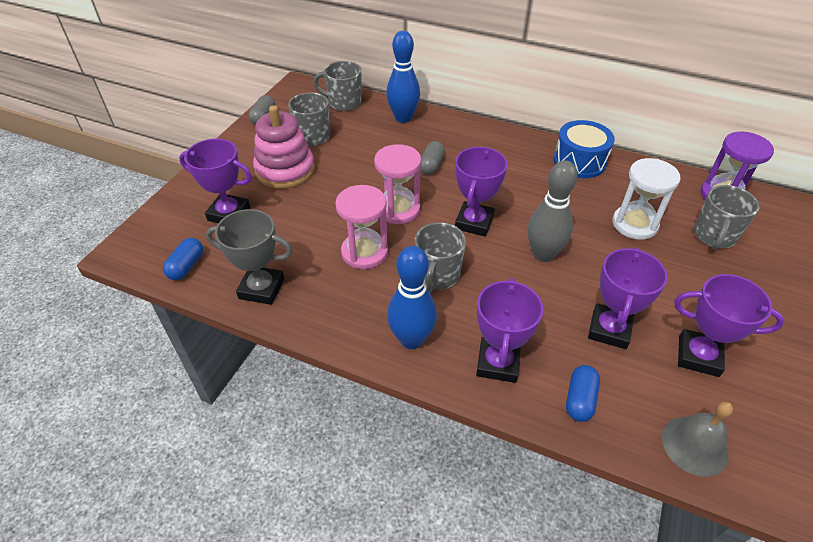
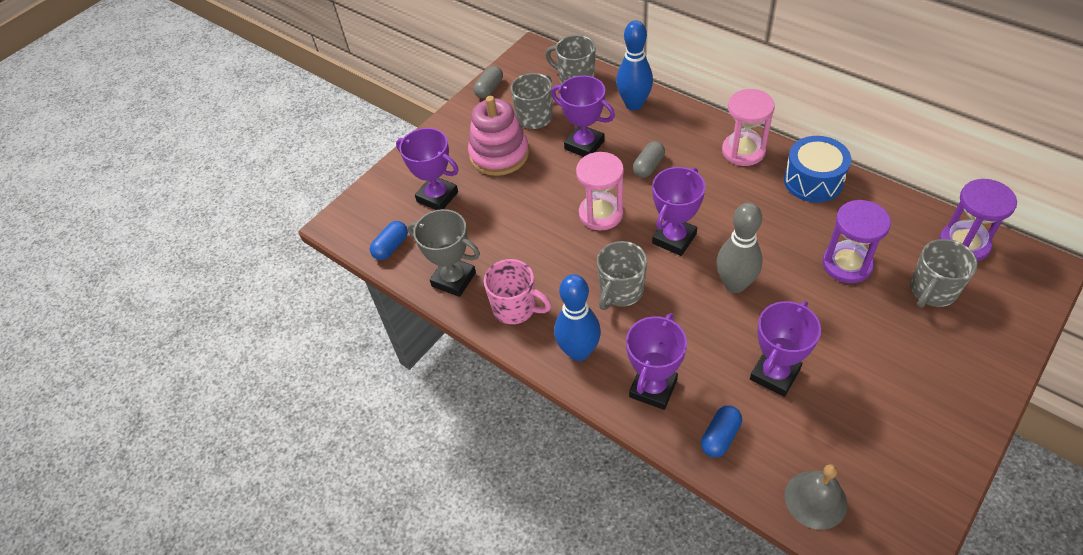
camera: 20 degrees right, 5 degrees up
pink hourglass [335,185,388,269] -> pink hourglass moved to [722,89,775,166]
white hourglass [613,158,681,240] -> purple hourglass [823,200,891,283]
purple trophy [674,274,785,377] -> purple trophy moved to [551,75,615,157]
none -> pink mug [484,259,552,324]

